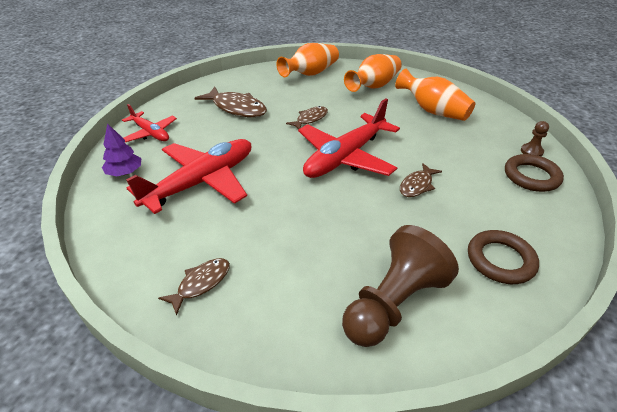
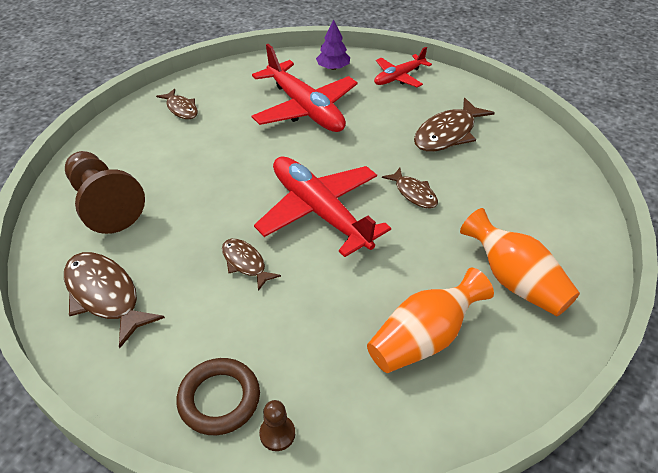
camera: 100 degrees right, 5 degrees up
orange vase [277,43,339,77] -> none
brown ring [468,230,539,284] -> brown fish [64,252,165,348]

